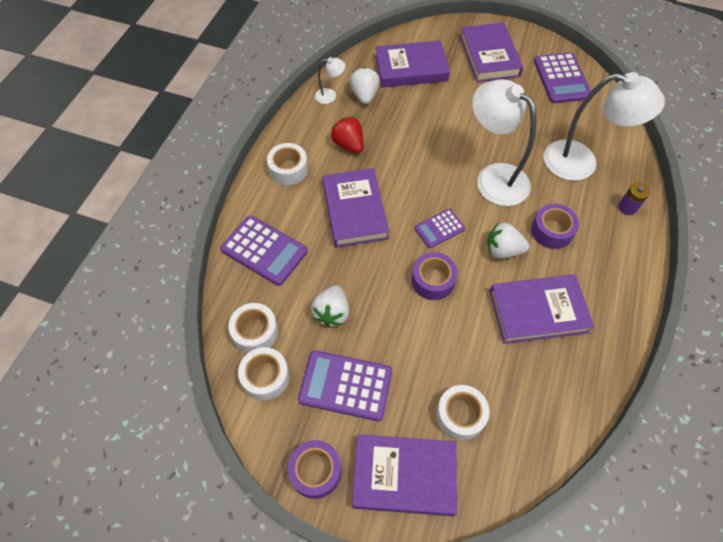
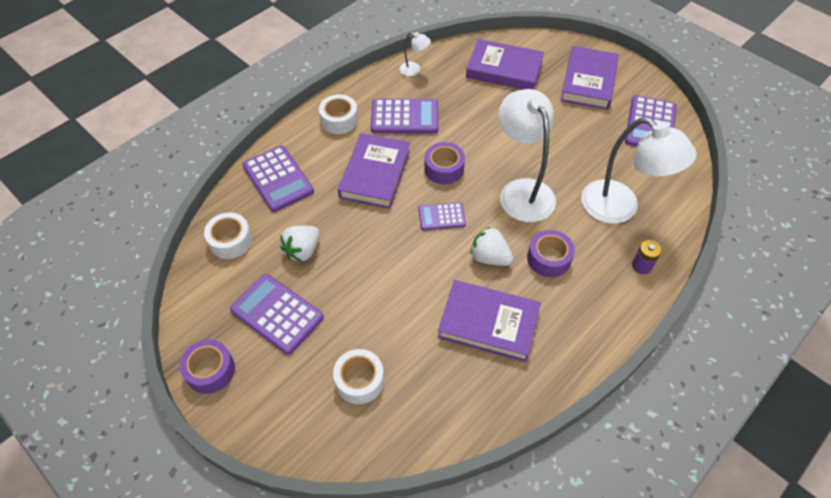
camera: 25 degrees right, 5 degrees down
white tape [238,347,290,401] -> none
red strawberry [331,117,363,153] -> purple calculator [371,99,439,134]
white strawberry [349,67,380,104] -> none
purple book [352,434,457,516] -> none
purple tape [411,252,458,300] -> purple tape moved to [424,142,465,184]

